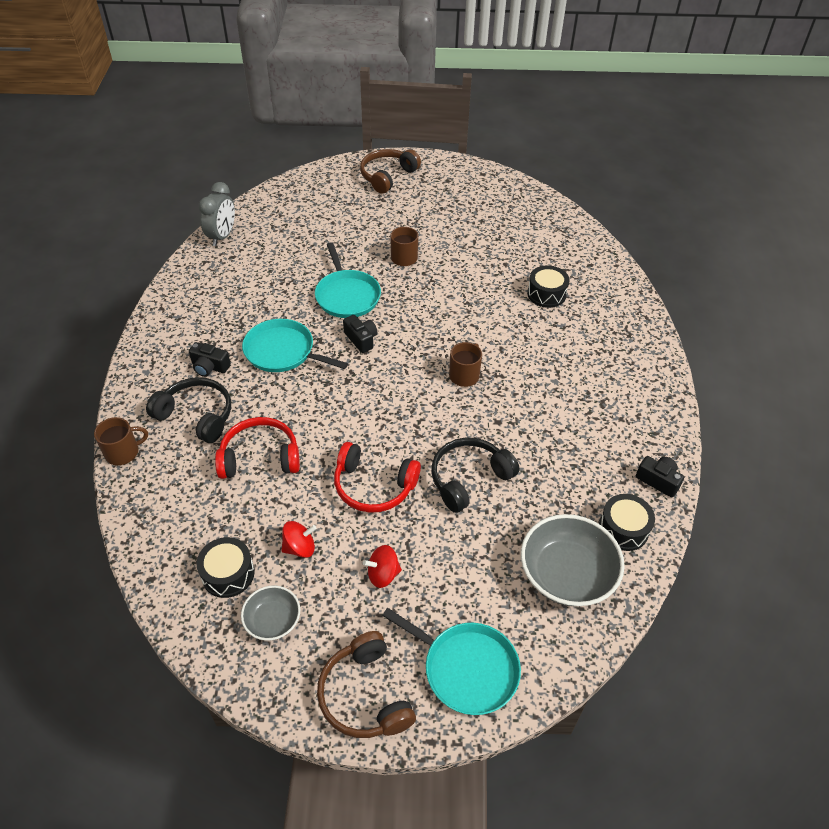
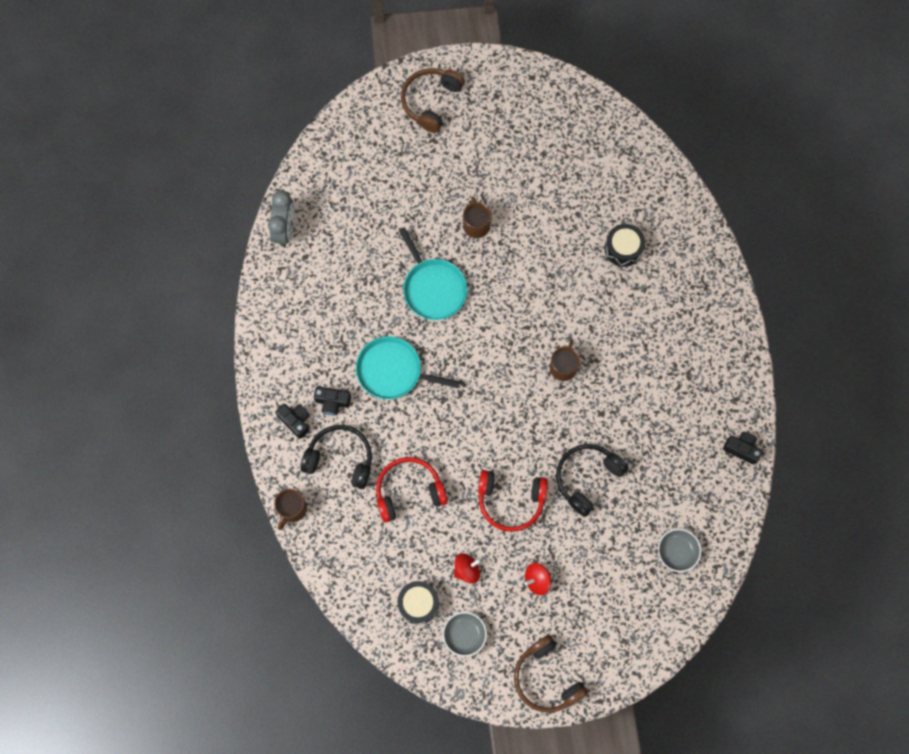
camera: 10 degrees left, 25 degrees up
brown mug [94,417,148,465] -> brown mug turned 150 degrees clockwise [274,489,307,530]
black camera [343,315,377,353] -> black camera moved to [275,404,310,439]
turquoise pan [382,608,521,715] -> none
grey bowl [521,514,625,607] -> grey bowl [658,528,701,572], size x0.56
black drum [599,494,655,551] -> none

